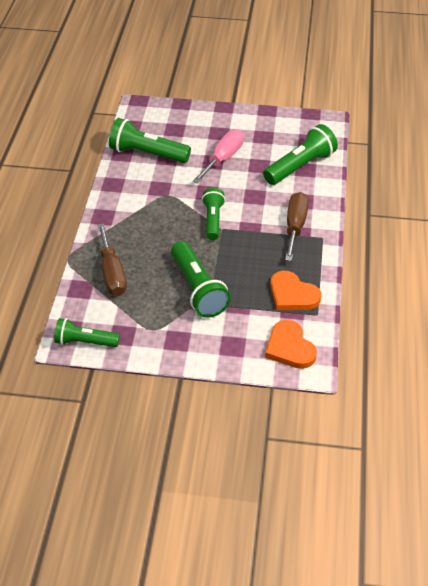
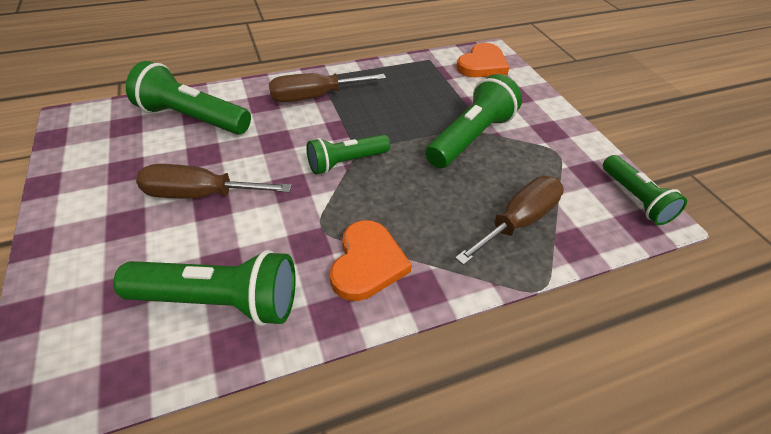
camera: 120 degrees left, 0 degrees up
green flashlight [109,118,191,163] -> green flashlight turned 75 degrees counterclockwise [113,250,296,326]
pink screwdriver [193,129,244,183] -> brown screwdriver [136,164,292,198]
orange heart [270,271,321,310] -> orange heart moved to [330,220,412,301]

